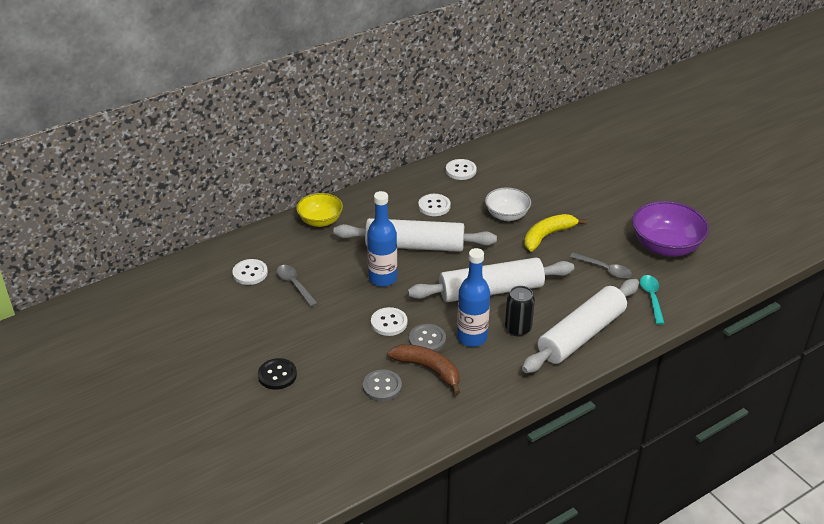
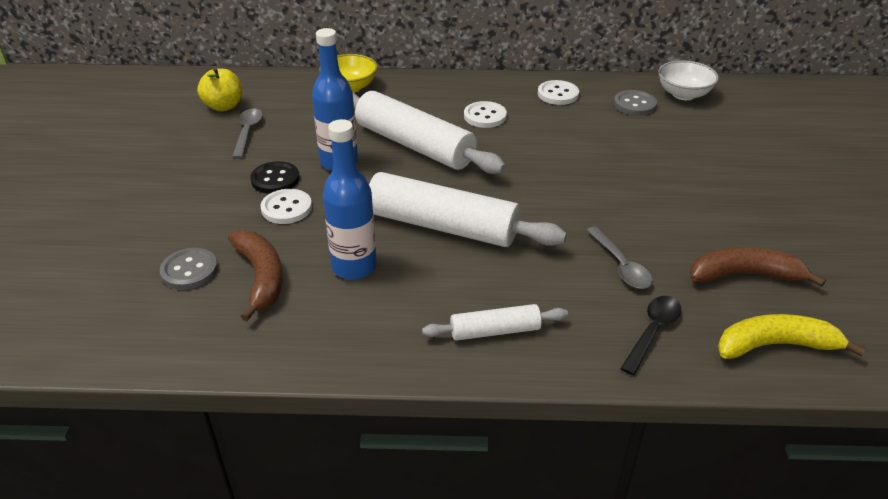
camera: 35 degrees right, 0 degrees up
white button [232,259,268,285] -> yellow apple [197,67,242,111]
black button [258,358,297,390] -> black button moved to [250,161,300,194]
grey button [409,324,446,352] -> grey button moved to [614,90,657,116]
white bowl [485,187,531,221] -> white bowl moved to [658,60,719,100]
black can [505,286,535,337] -> none
white rolling pin [522,279,639,373] -> white rolling pin [422,304,568,341], size x0.51
yellow banana [524,214,587,251] -> yellow banana moved to [718,314,866,359]
purple bowl [632,201,709,257] -> brown banana [690,247,826,287]
turquoise spoon [640,275,665,324] -> black spoon [620,296,681,375]

